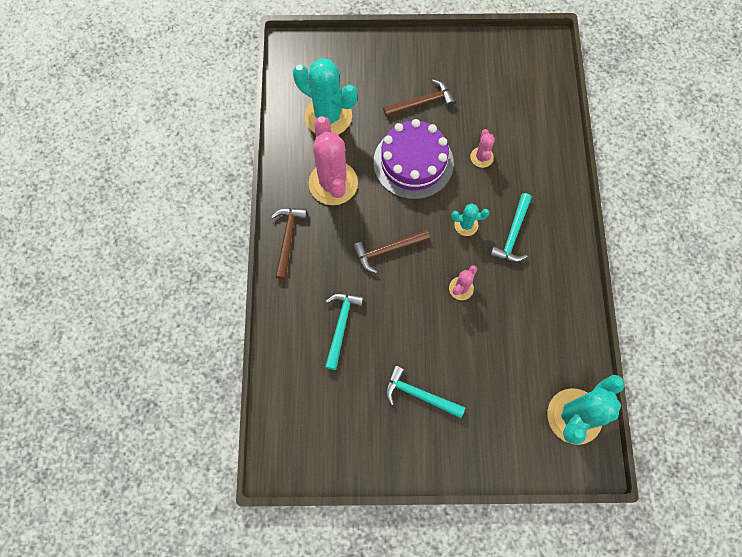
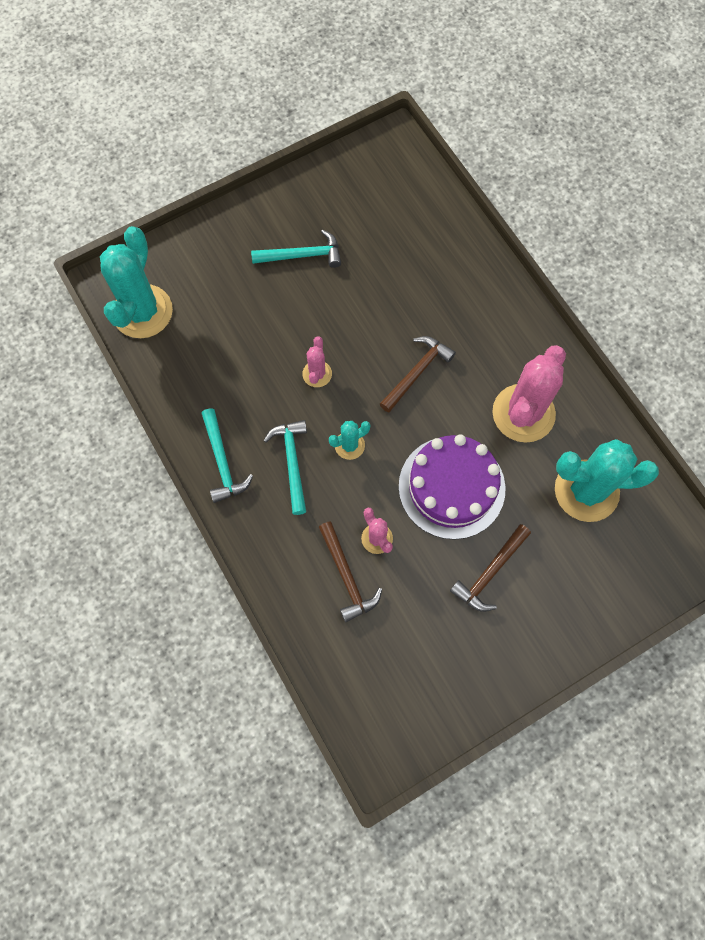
camera: 150 degrees right, 0 degrees up
brown hammer [271,208,307,280] -> brown hammer moved to [319,521,382,622]
pink cactus [309,116,358,205] -> pink cactus turned 75 degrees clockwise [492,345,566,443]
turquoise hammer [325,293,364,370] -> turquoise hammer moved to [201,409,253,503]

